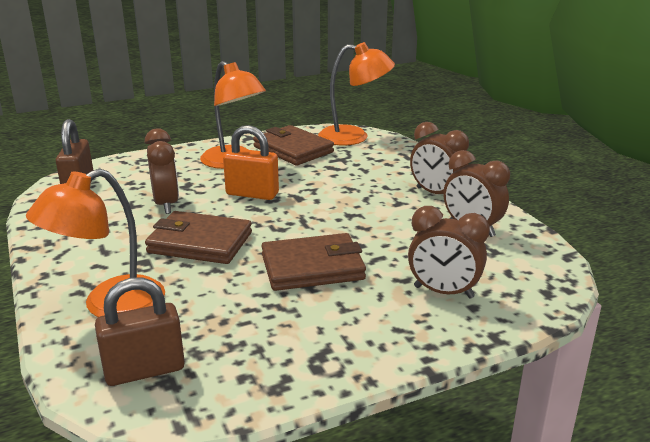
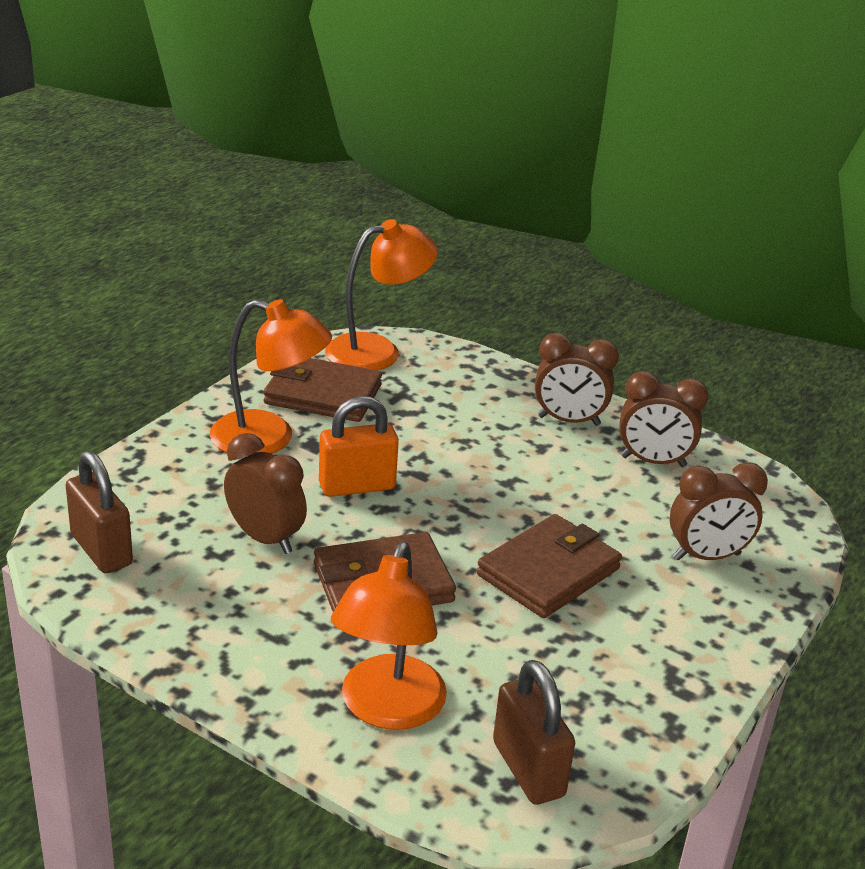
camera: 35 degrees left, 5 degrees up
brown padlock [95,277,185,386] -> brown padlock turned 60 degrees counterclockwise [493,660,575,805]

